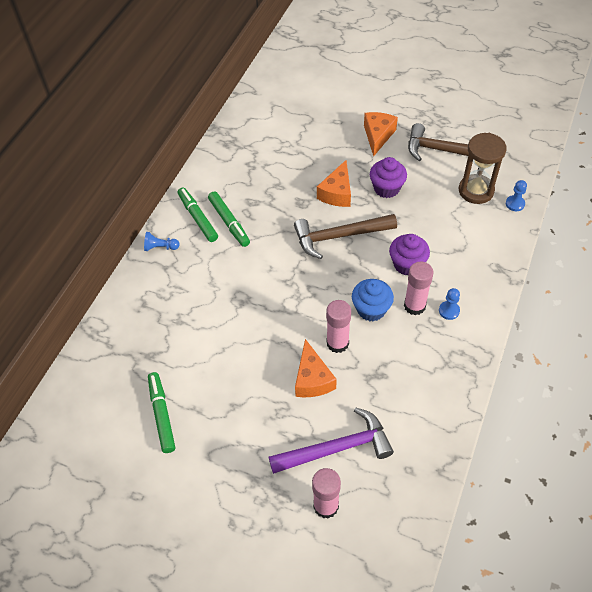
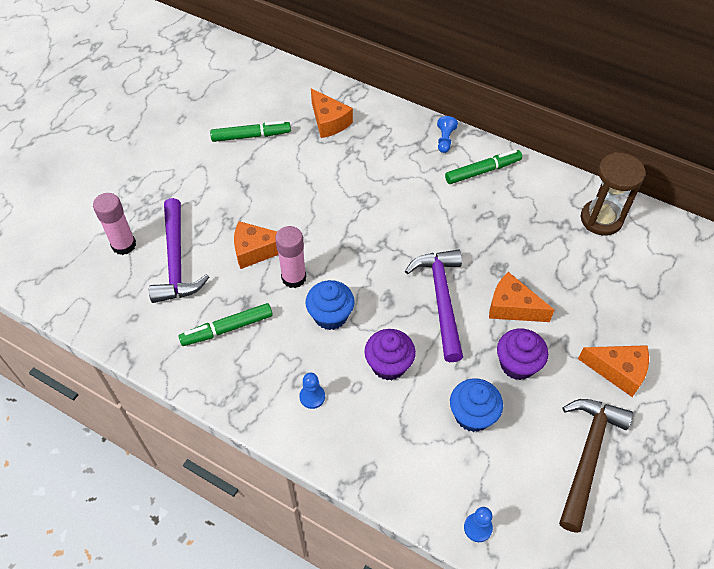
camera: 95 degrees right, 0 degrees up
green marker [208,191,250,247] -> green marker moved to [179,303,273,346]
brown hammer [294,214,397,259] -> purple hammer [405,250,463,362]
pink glue stick [404,262,434,315] -> none
brown hourglass [459,133,507,204] -> brown hourglass moved to [581,152,646,236]
none -> orange cheese [311,88,353,138]
none -> blue cupcake [450,378,503,432]

